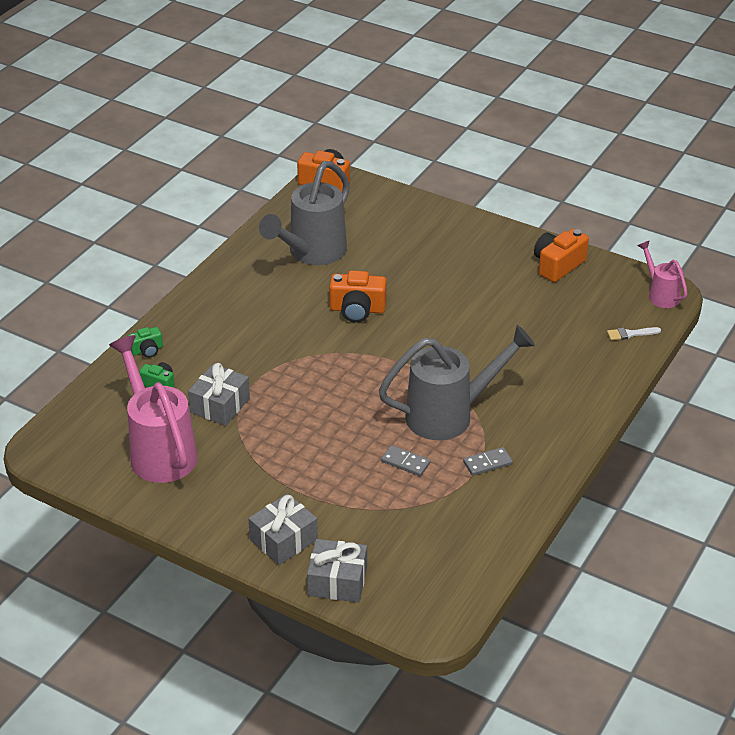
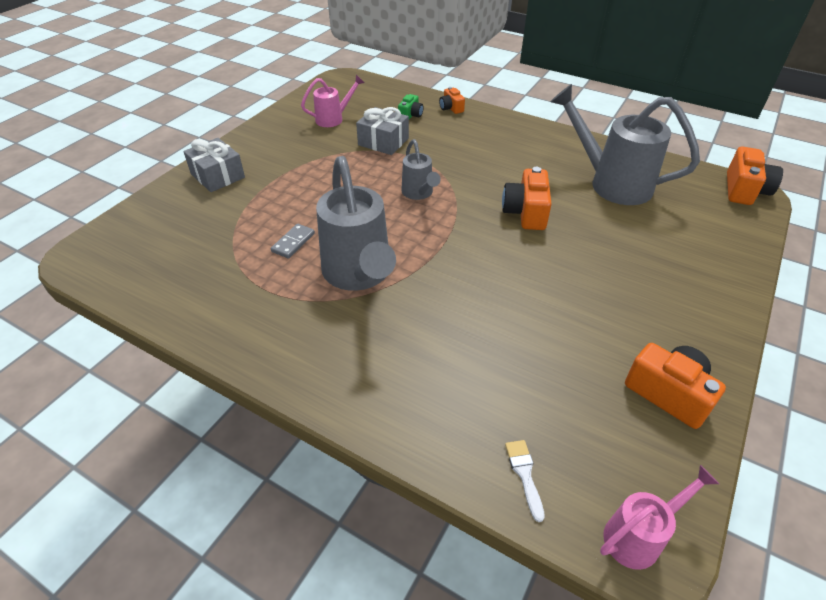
camera: 90 degrees right, 5 degrees up
pink watering can [109,335,198,483] -> pink watering can [301,75,364,127], size x0.53
green camera [128,327,163,358] -> orange camera [439,87,465,114]
grey gift [307,539,367,602] -> none
grey domino [463,447,513,476] -> none
none -> grey watering can [401,139,441,200]

